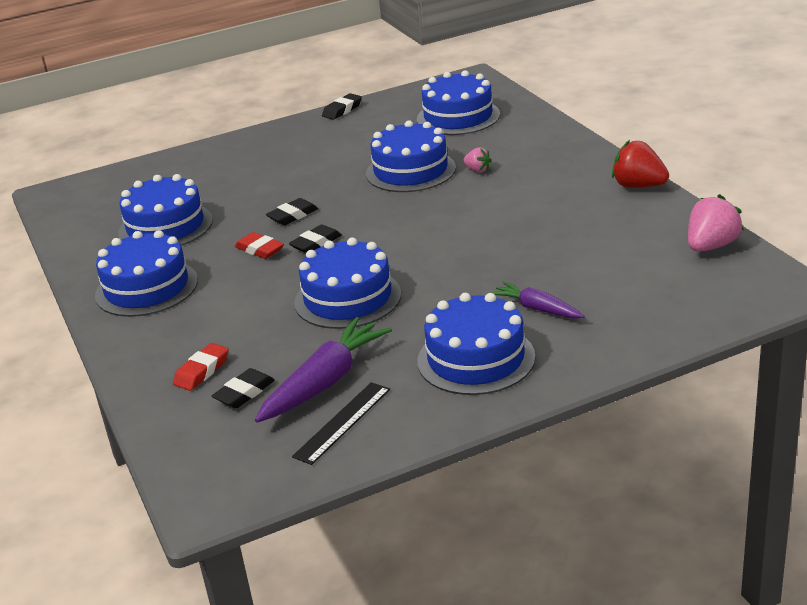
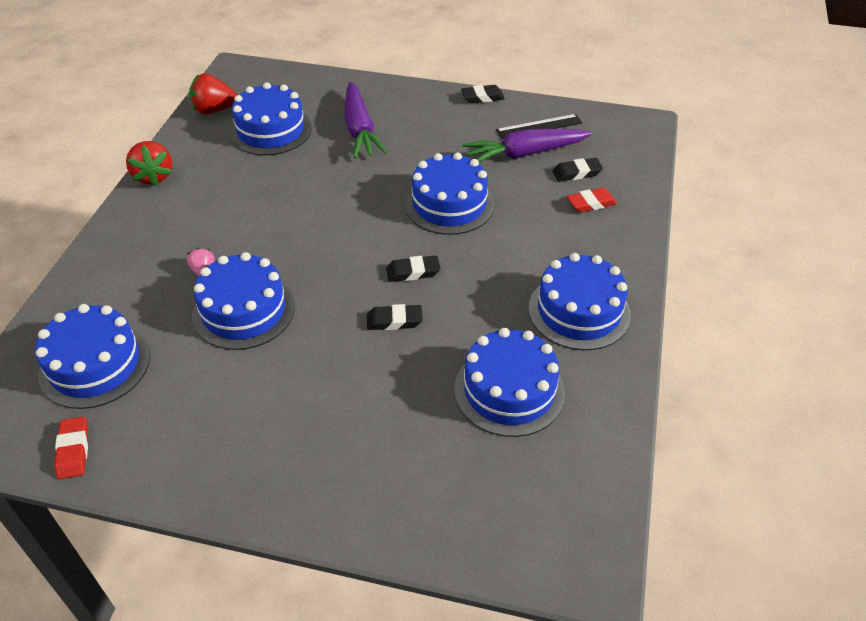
camera: 145 degrees left, 15 degrees up
red eraser [235,232,284,259] -> red eraser moved to [55,417,88,479]
black eraser [322,93,362,120] -> black eraser moved to [461,85,505,103]
blue cake [417,293,535,395] -> blue cake moved to [230,82,312,155]
purple carrot [489,281,585,319] -> purple carrot [345,82,387,158], size x1.67
pink strawberry [688,194,744,252] -> red strawberry [189,73,237,115]

